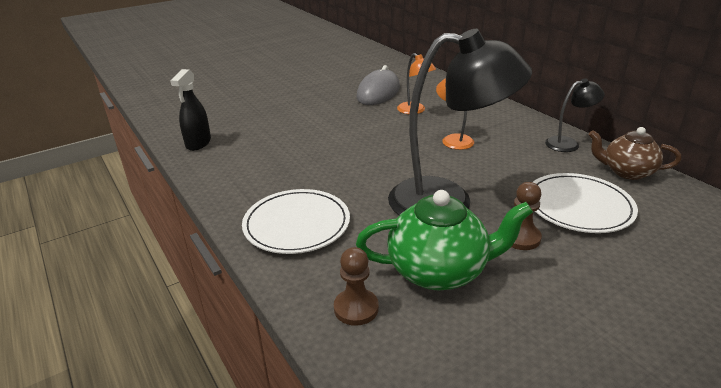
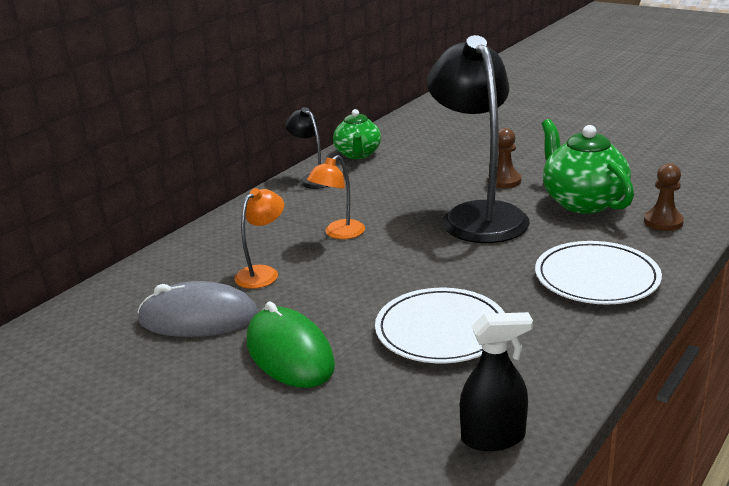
camera: 110 degrees left, 5 degrees down
white plate [533,173,638,233] -> white plate moved to [375,288,505,363]
brown teapot [588,127,681,180] -> green teapot [333,109,381,159]
none -> green mouse [247,301,335,388]

